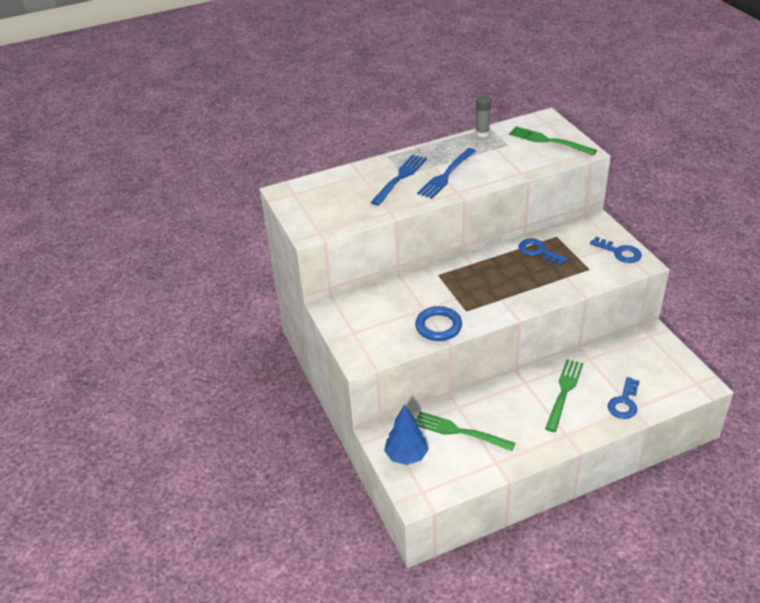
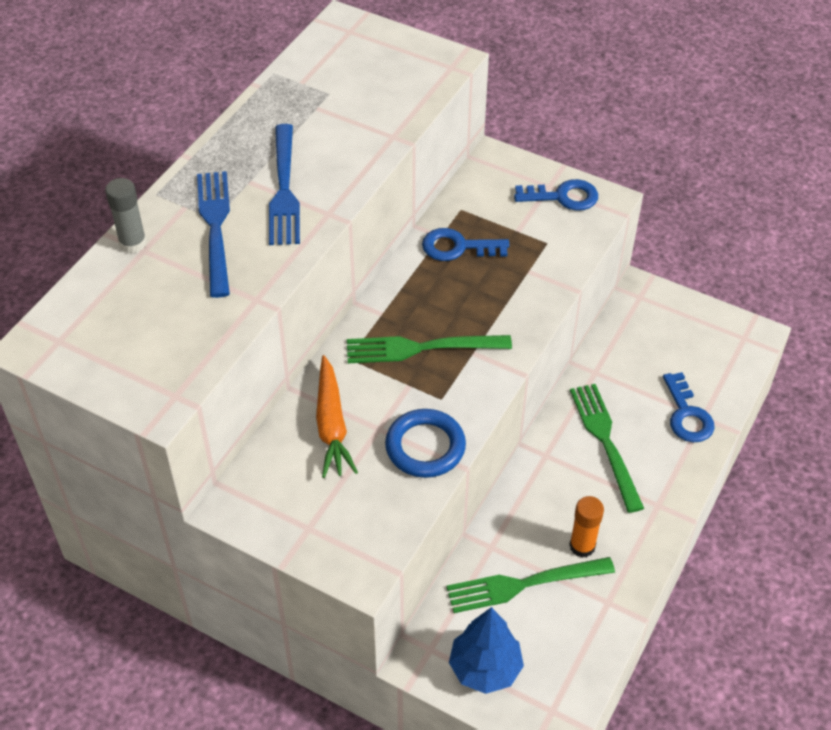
camera: 40 degrees left, 10 degrees up
grey glue stick [476,96,491,138] -> grey glue stick moved to [105,178,147,253]
green fork [509,126,597,155] -> green fork moved to [347,335,512,363]
none -> orange carrot [316,355,358,478]
none -> orange glue stick [569,496,604,558]

